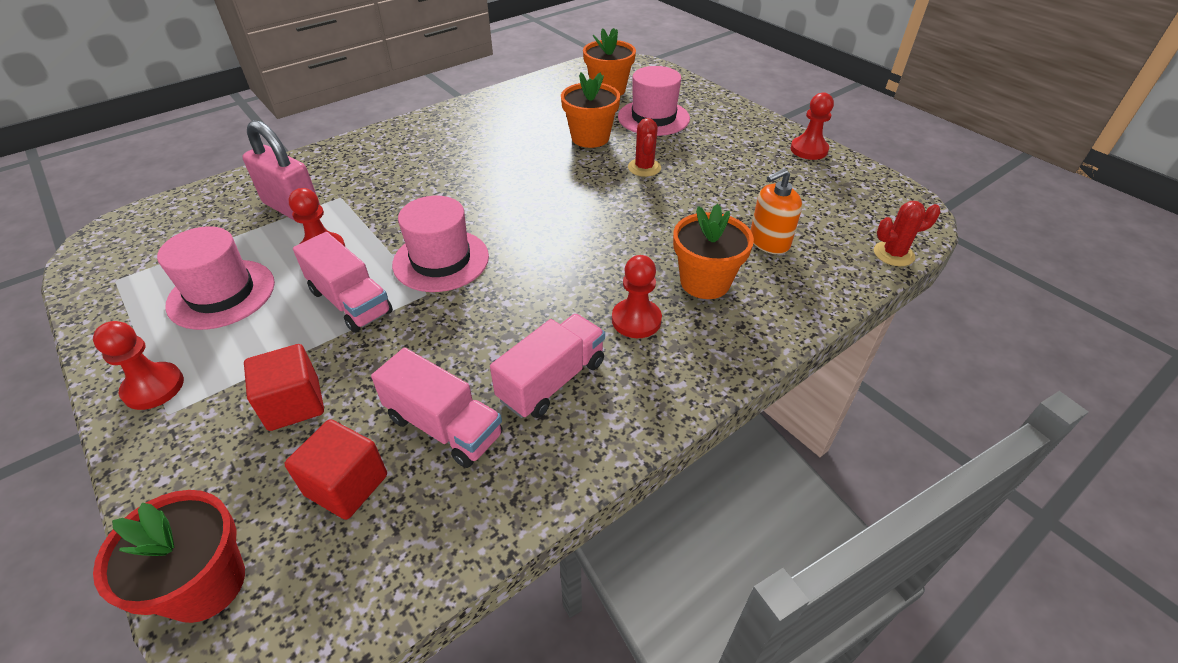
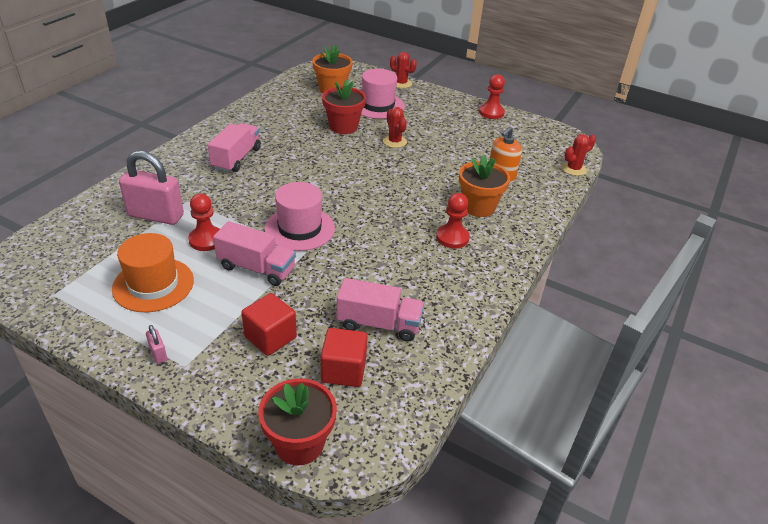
camera: 25 degrees left, 5 degrees down
red pawn [93,321,184,410] -> pink padlock [146,325,167,364]
pink hat [157,226,275,330] -> orange hat [112,233,194,312]
pink truck [490,314,605,418] -> pink truck moved to [208,123,261,172]
orange flower pot [561,72,620,148] -> red flower pot [322,80,366,134]
none -> red cactus [390,52,417,88]

